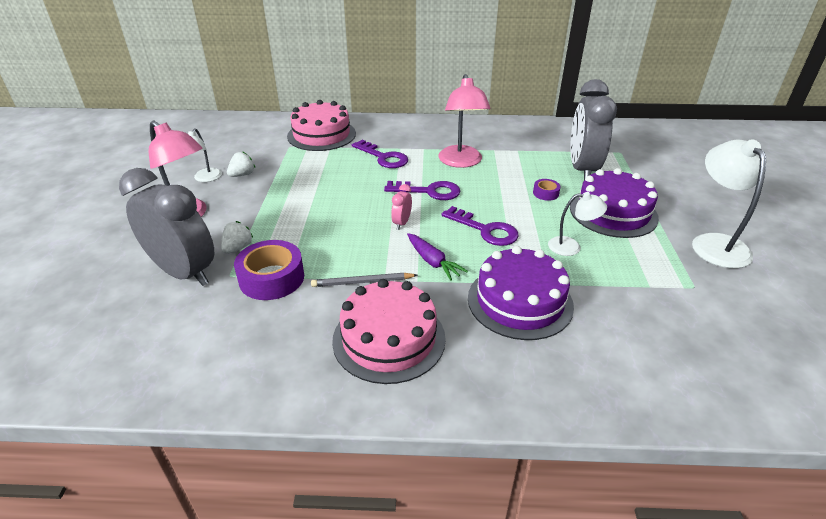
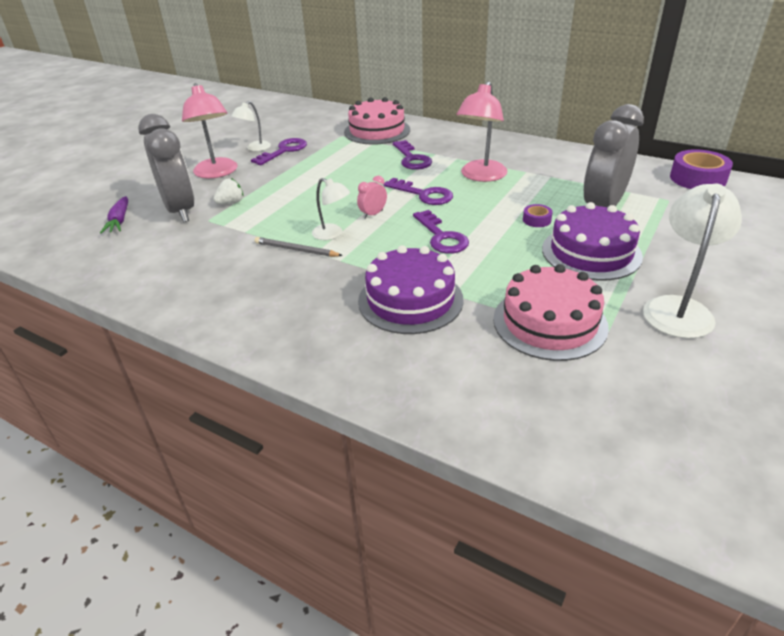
camera: 30 degrees right, 0 degrees up
white strawberry [227,151,255,177] -> purple key [251,138,307,165]
purple tape [234,240,304,300] -> purple tape moved to [670,149,733,189]
pink cake [332,279,446,384] -> pink cake moved to [493,264,609,361]
purple carrot [407,233,468,281] -> purple carrot moved to [100,196,128,234]
white lamp [548,192,607,256] -> white lamp moved to [312,178,350,240]

